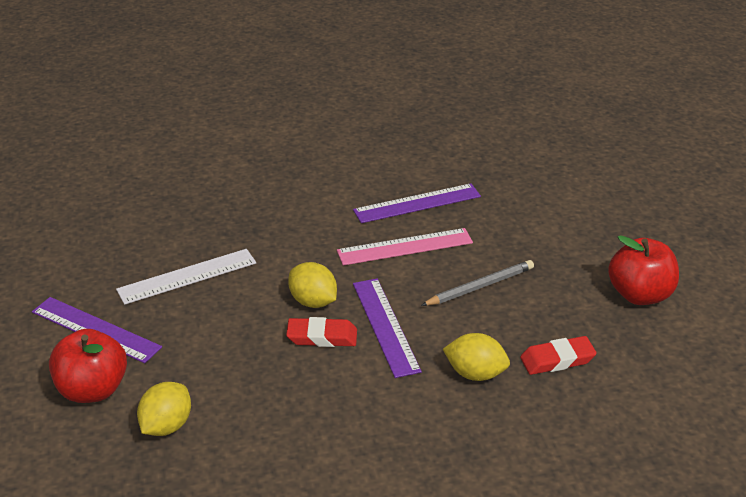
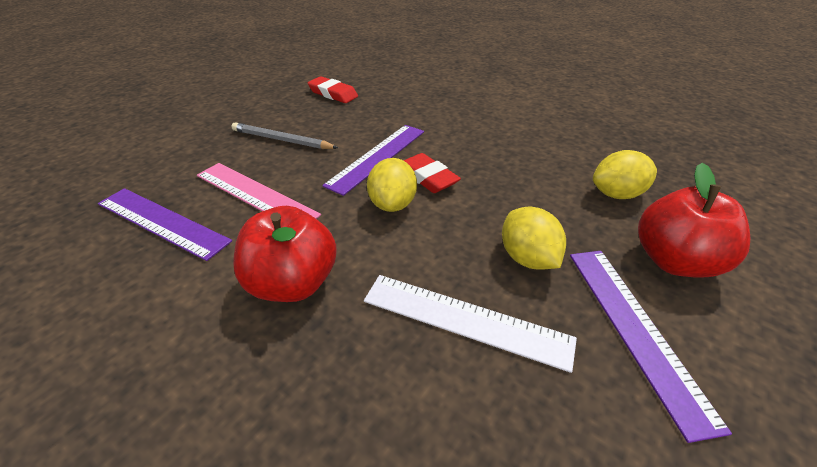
camera: 130 degrees left, 5 degrees up
yellow lemon [443,333,510,381] -> yellow lemon moved to [502,207,566,270]
red apple [608,235,679,305] -> red apple moved to [233,206,337,302]

